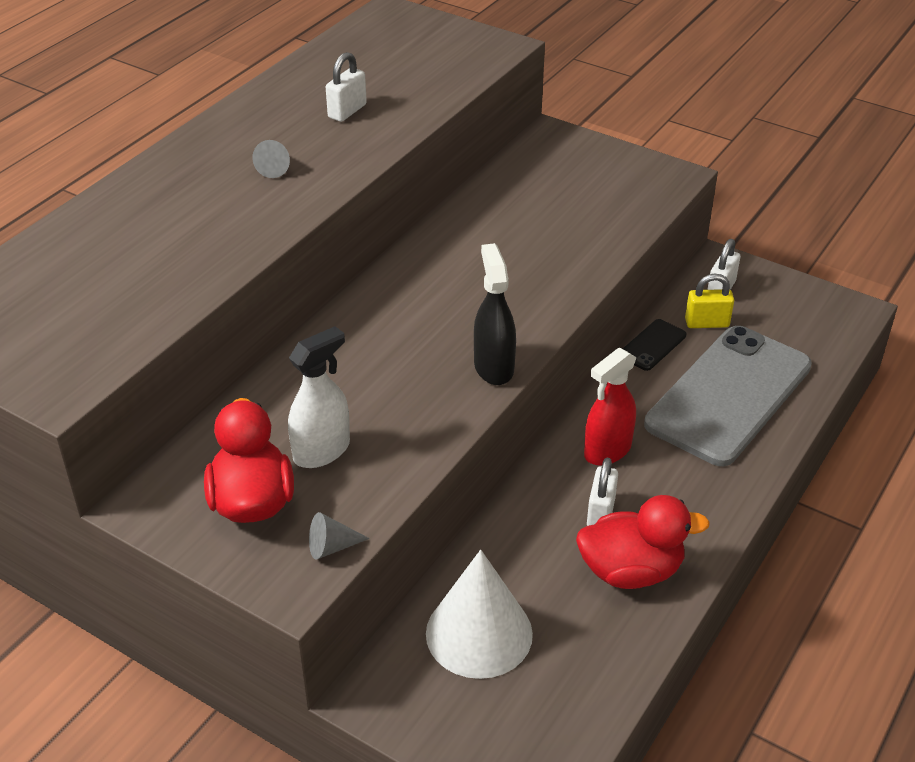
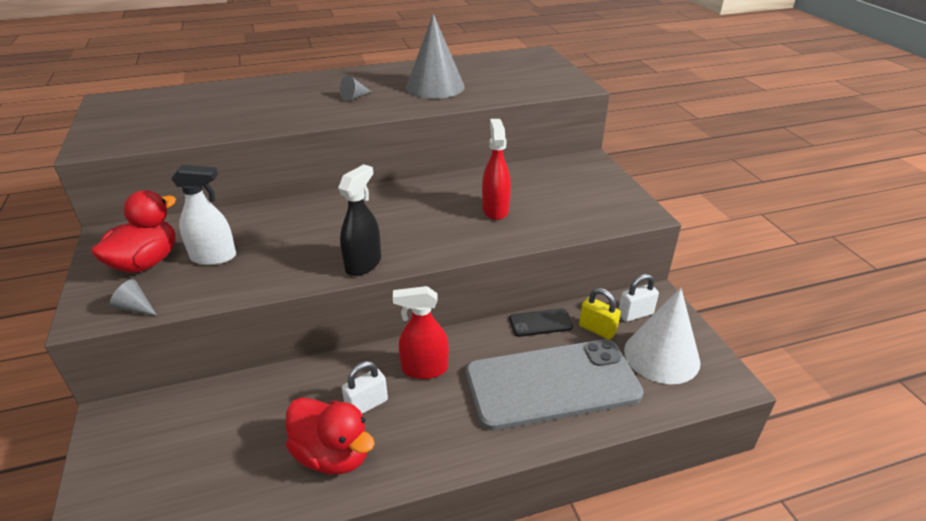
camera: 40 degrees right, 5 degrees down
white padlock [326,52,367,122] -> grey cone [406,14,465,99]
white cone [426,550,533,679] -> white cone moved to [624,288,700,384]
none -> red spray bottle [482,119,511,220]

